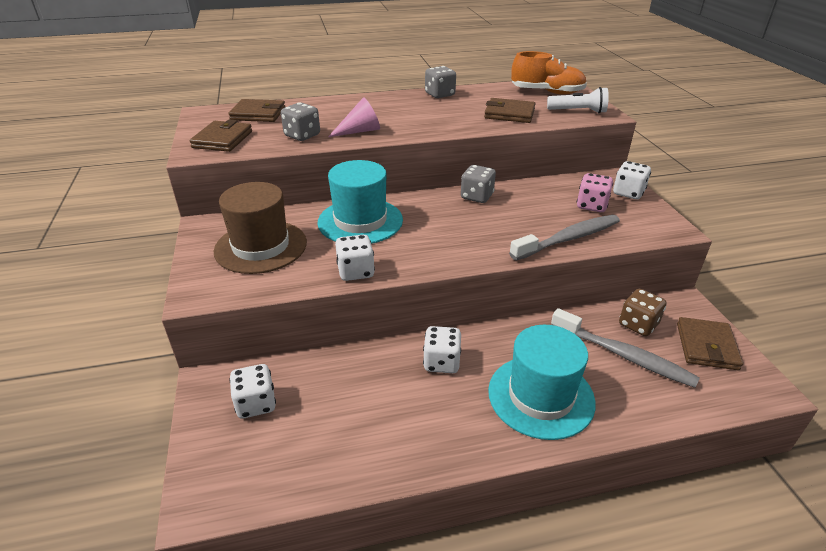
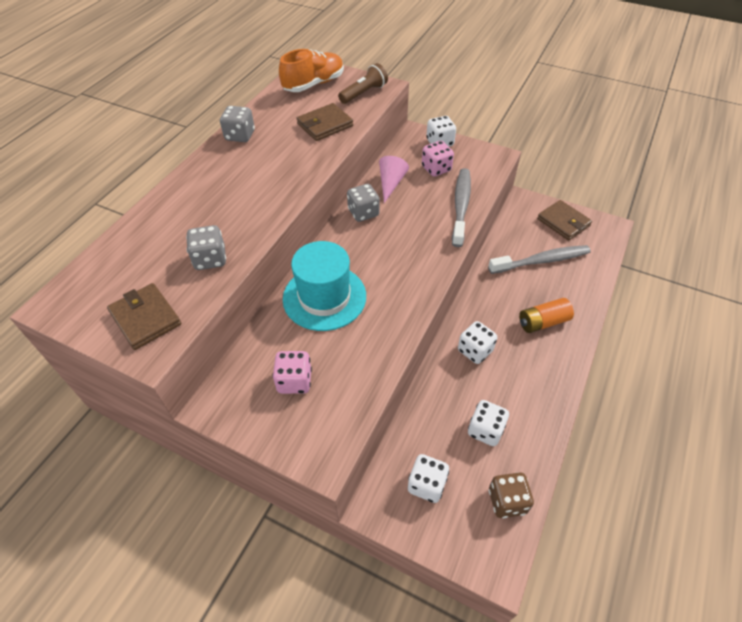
camera: 50 degrees left, 15 degrees up
brown hat [214,182,307,274] -> pink dice [272,351,312,394]
brown wallet [228,99,285,122] -> none
pink cone [328,97,380,137] -> pink cone moved to [379,156,409,203]
white dice [335,235,375,281] -> white dice moved to [468,400,509,446]
turquoise hat [488,325,596,440] -> orange battery [519,298,574,333]
white flashlight [547,87,609,113] -> brown flashlight [338,63,388,104]
brown dice [619,289,666,336] -> brown dice moved to [489,472,534,518]

